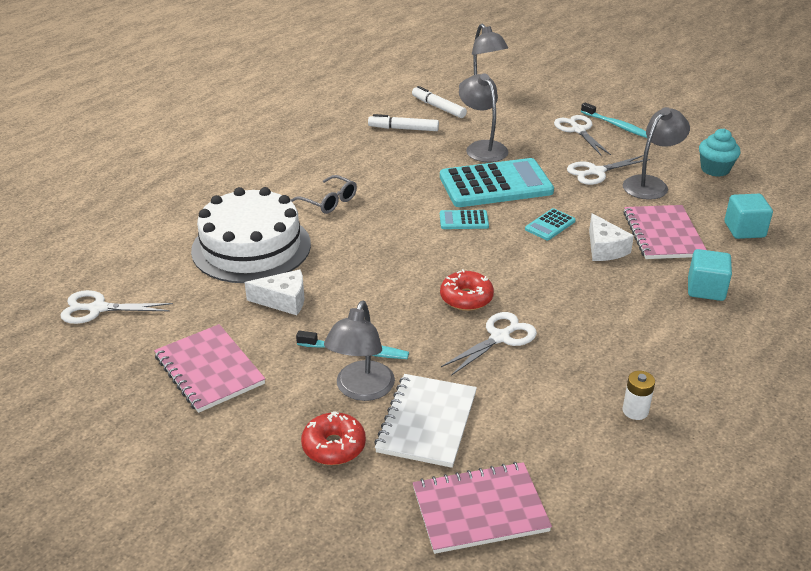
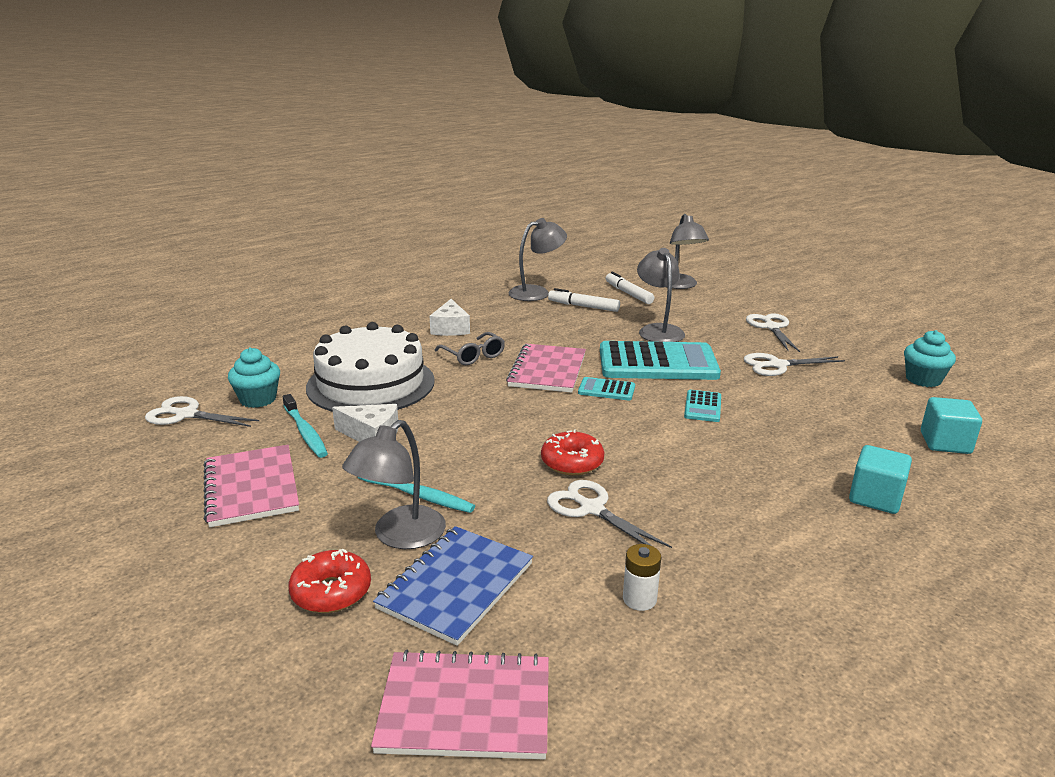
camera: 15 degrees right, 10 degrees down
white notebook [374,374,477,468] -> blue notebook [373,526,533,646]
white scissors [441,312,537,376] -> white scissors turned 105 degrees counterclockwise [547,480,672,548]
turquoise calculator [525,208,576,241] -> turquoise calculator turned 45 degrees counterclockwise [684,390,721,422]
turquoise toothbrush [581,103,647,138] -> turquoise toothbrush moved to [283,394,328,458]
white cheese [589,213,634,261] -> white cheese moved to [430,299,470,336]
white battery [622,371,655,420] -> white battery moved to [623,544,661,611]
grey lamp [623,107,690,200] -> grey lamp moved to [509,218,567,301]
pink notebook [623,205,707,259] -> pink notebook moved to [506,344,586,393]
none -> turquoise cupcake [228,347,280,408]

